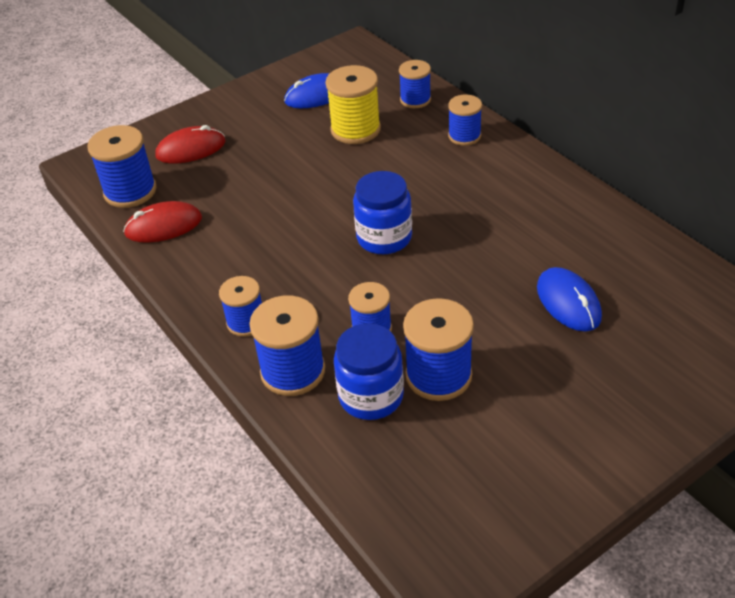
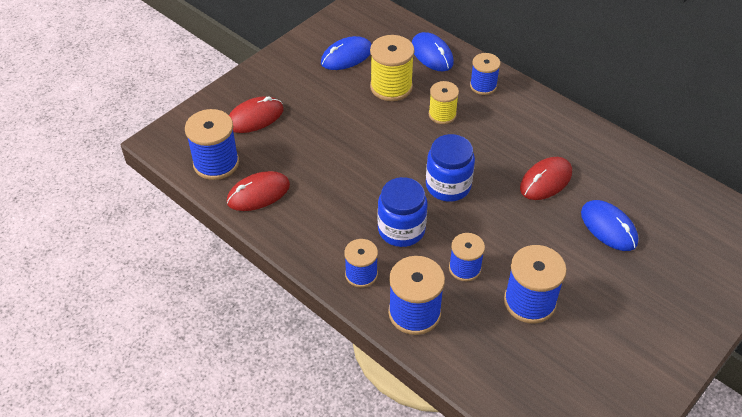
camera: 15 degrees left, 5 degrees up
blue jar [334,323,404,420] -> blue jar moved to [377,177,428,247]
blue spool [399,60,431,108] -> blue mouse [412,32,454,71]
none -> yellow spool [429,81,459,124]
none -> red mouse [520,157,572,200]

